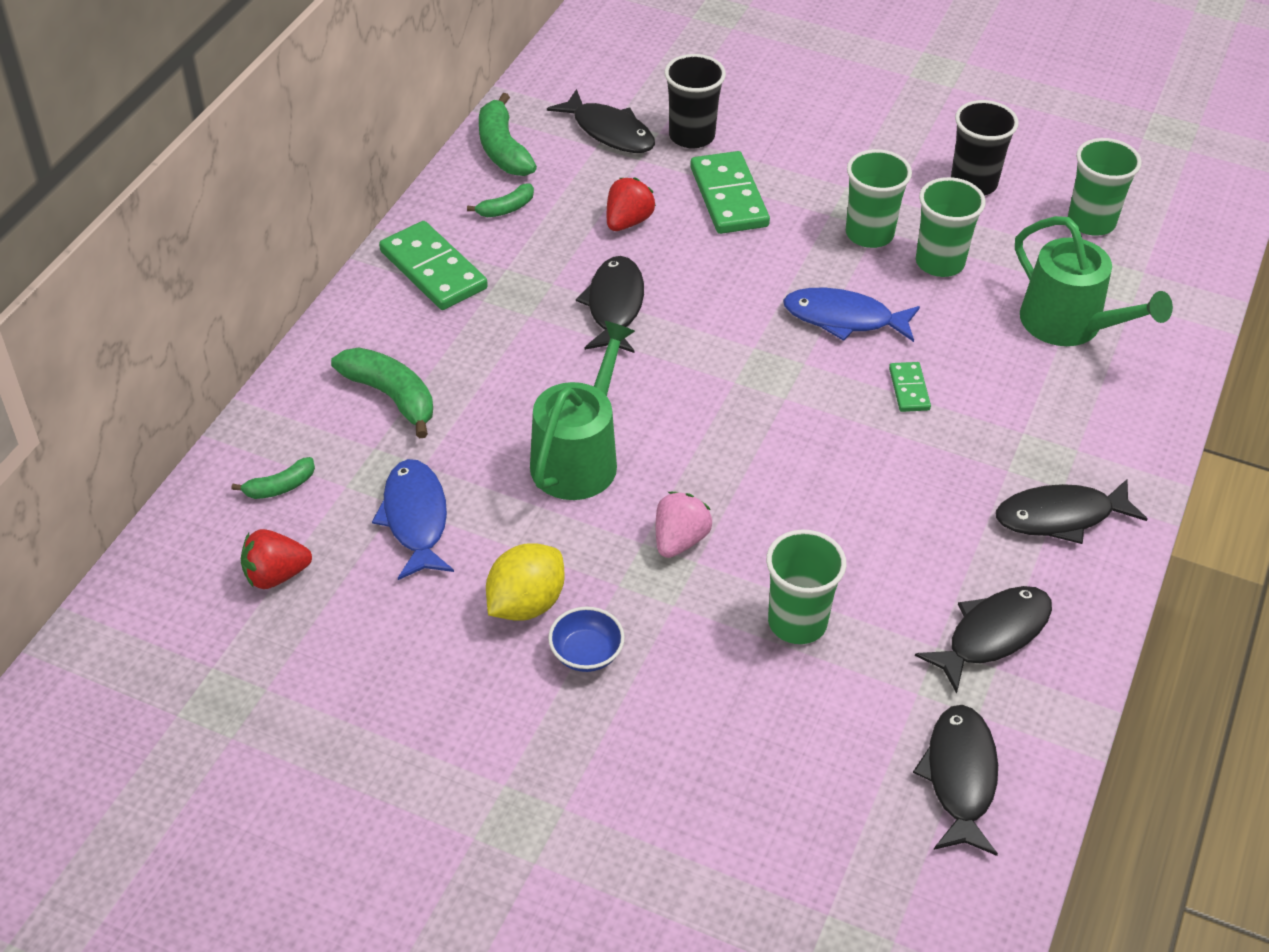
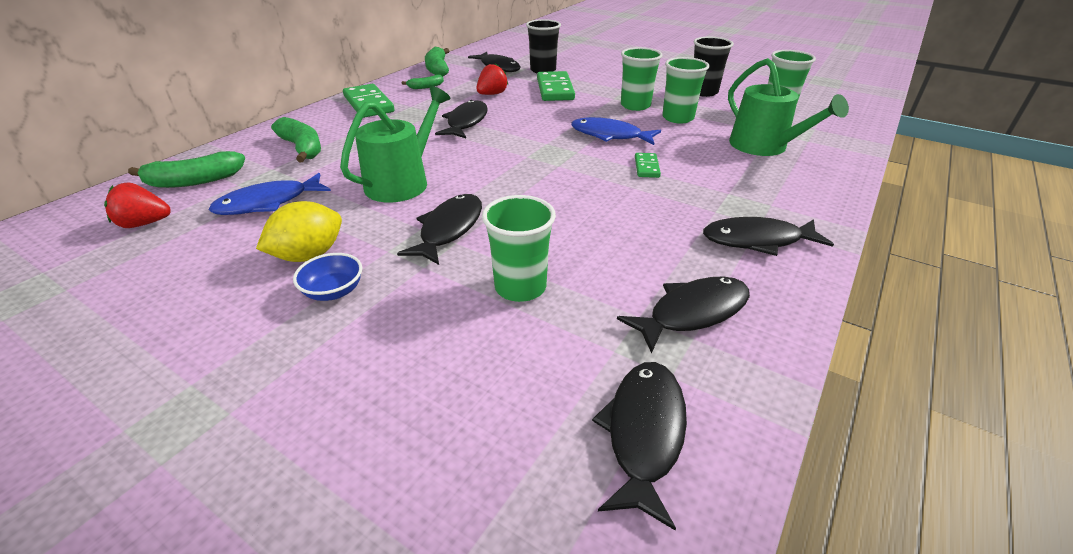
camera: 10 degrees right, 10 degrees down
green banana [232,457,315,499] -> green banana [128,151,245,188], size x1.76
blue fish [372,459,454,580] -> blue fish turned 120 degrees counterclockwise [209,173,331,215]
pink strawberry [656,492,712,558] -> black fish [397,194,482,265]

